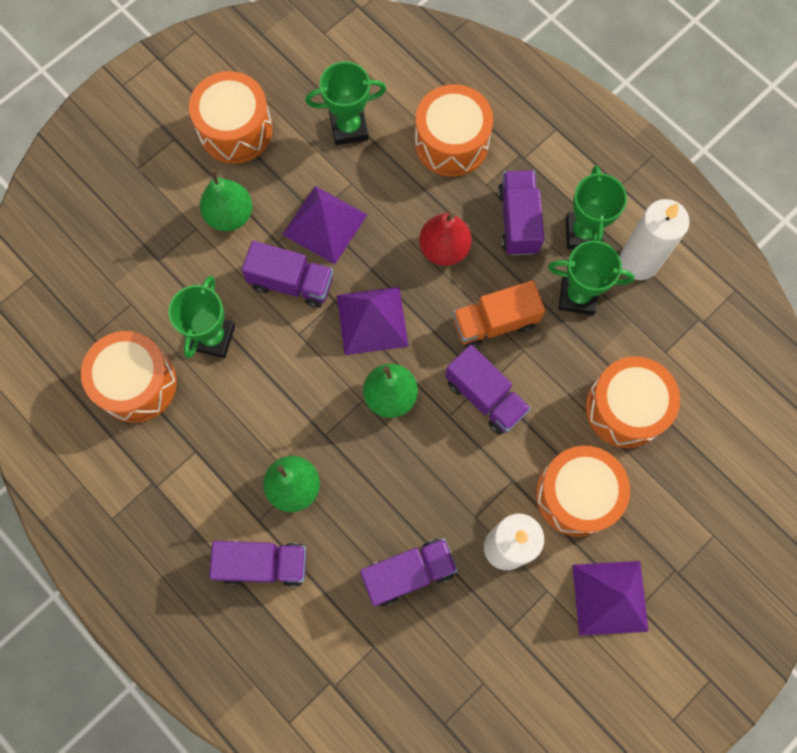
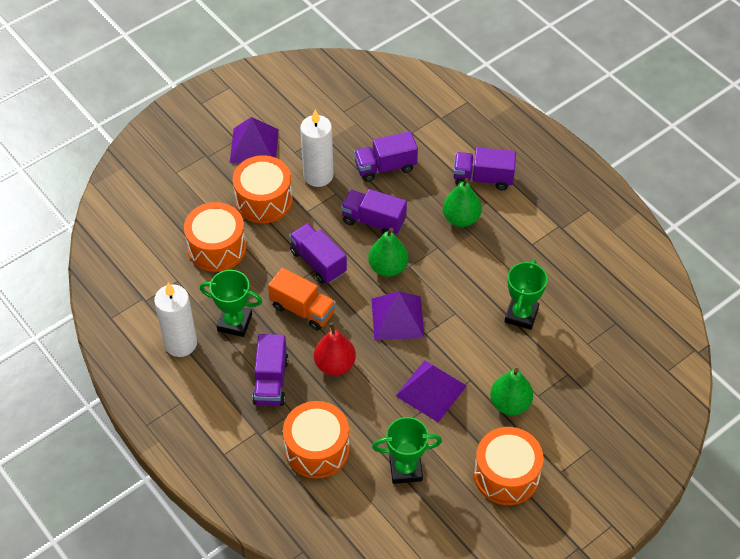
camera: 175 degrees left, 20 degrees down
orange drum [81,331,177,423] -> none
purple truck [242,241,333,308] -> purple truck moved to [341,189,407,234]
orange truck [452,281,545,348] -> orange truck turned 45 degrees clockwise [268,268,336,331]
green trophy [566,165,627,249] -> none

